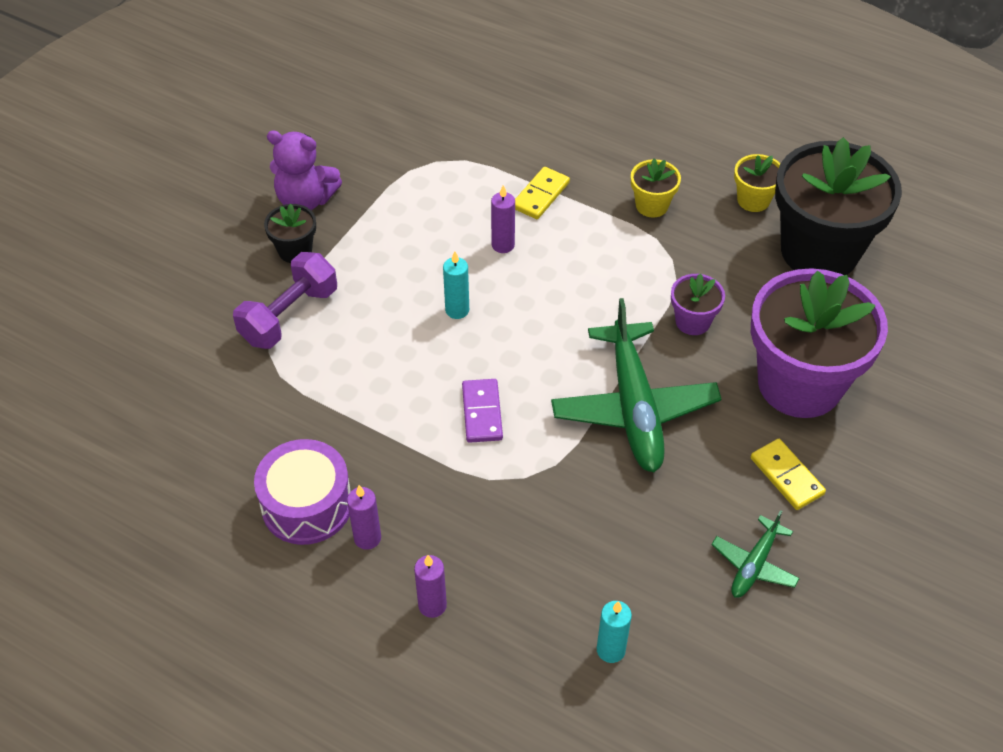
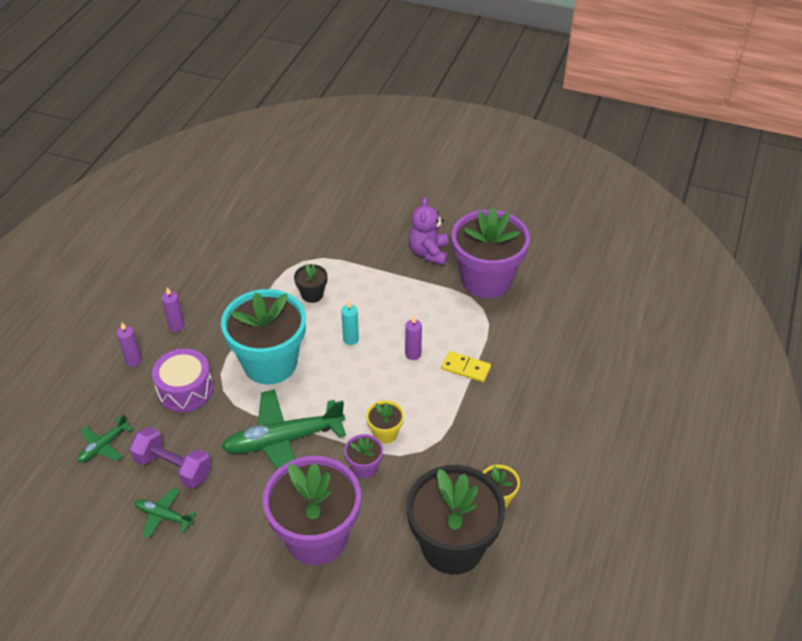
camera: 80 degrees right, 5 degrees down
purple dumbbell [233,252,337,349] -> purple dumbbell moved to [129,427,211,489]
purple drum [254,439,351,545] -> purple drum moved to [152,349,213,412]
black flower pot [264,203,316,263] -> black flower pot moved to [294,264,328,303]
purple domino [462,379,503,443] -> turquoise flower pot [221,289,306,385]
turquoise candle [597,601,632,663] -> green plane [77,414,133,463]
yellow flower pot [631,159,681,218] -> yellow flower pot moved to [366,400,404,444]
yellow domino [751,439,826,510] -> none
none -> purple flower pot [452,207,530,298]

